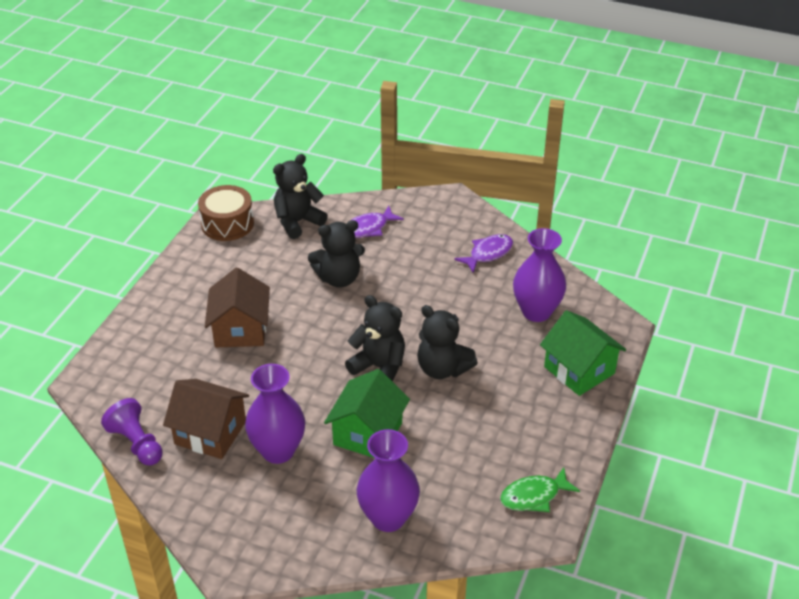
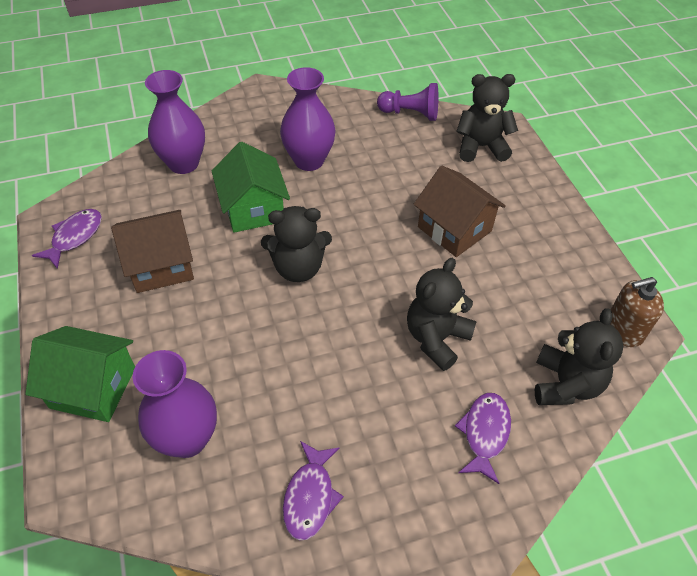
camera: 140 degrees right, 10 degrees up
brown house [163,379,249,459] -> brown house moved to [111,210,194,293]
brown drum [198,185,254,241] -> brown soap dispenser [610,277,664,347]
black teddy bear [417,305,478,379] -> black teddy bear moved to [456,74,518,162]
green fish [500,467,580,512] -> purple fish [32,209,102,269]

